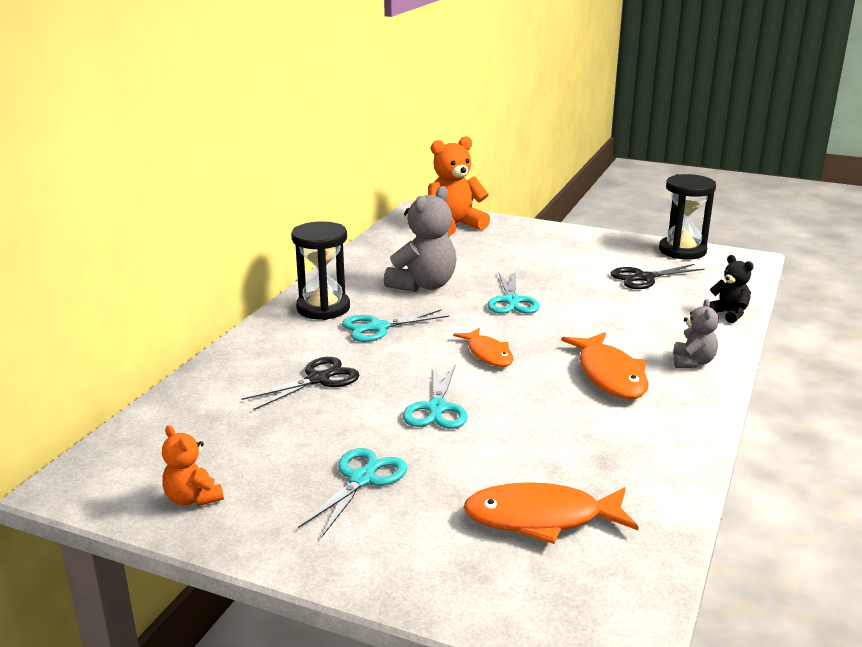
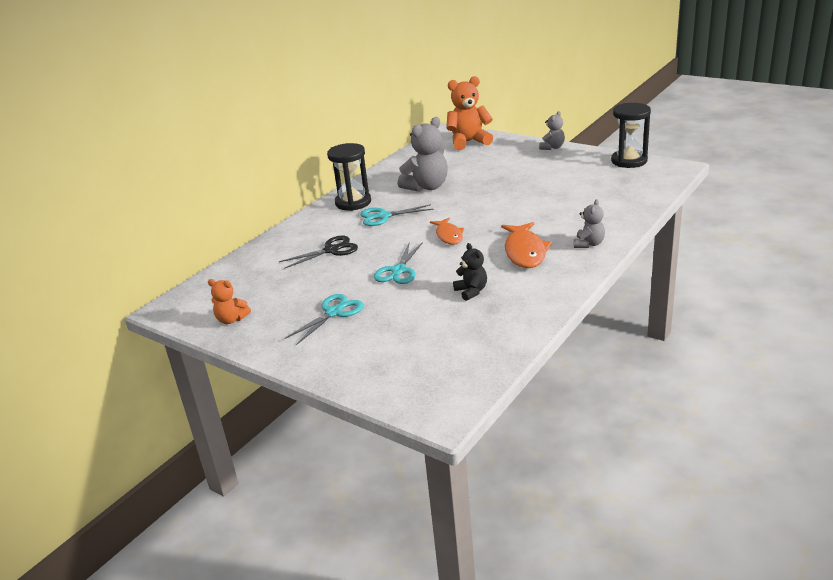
camera: 15 degrees right, 5 degrees up
orange teddy bear [162,425,224,506] -> orange teddy bear turned 45 degrees counterclockwise [208,279,251,324]
orange fish [463,482,639,544] -> none
turquoise scissors [487,272,540,314] -> none
black scissors [611,264,705,289] -> none
black teddy bear [709,255,754,323] -> black teddy bear moved to [453,243,487,301]
none -> grey teddy bear [539,111,565,150]

